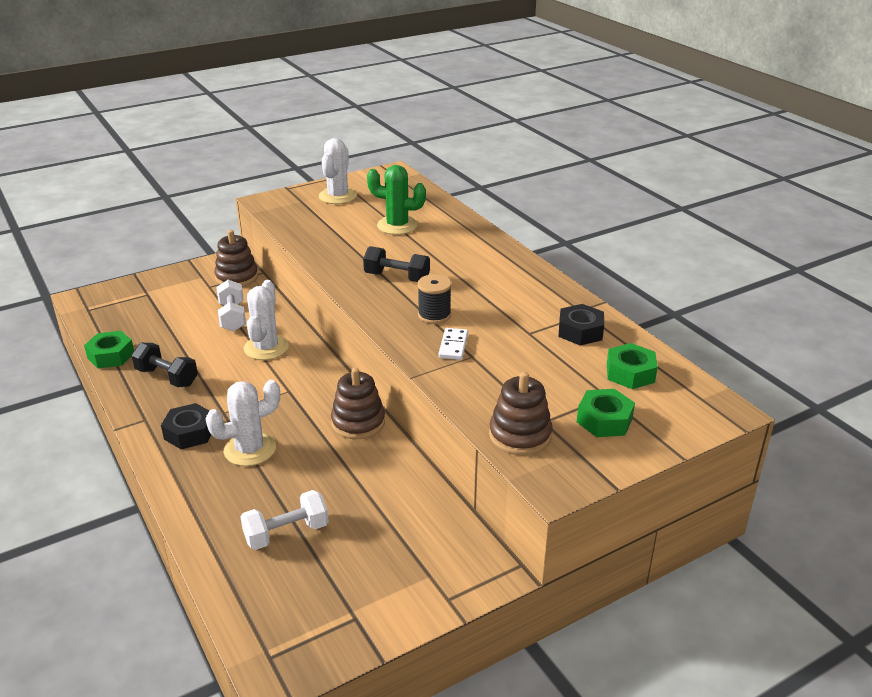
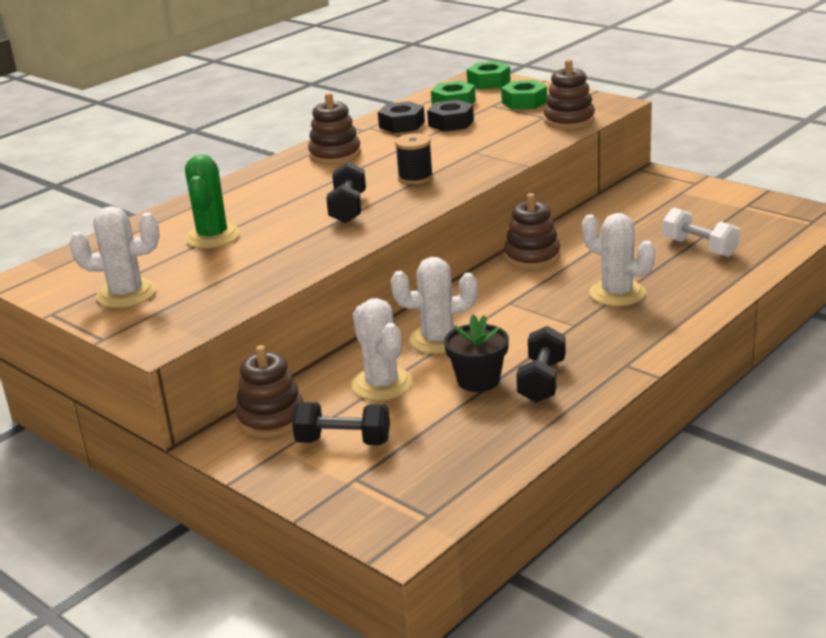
camera: 105 degrees left, 5 degrees down
green nut [84,331,134,369] -> green nut moved to [467,61,511,89]
black nut [161,403,211,449] -> black nut moved to [427,99,474,132]
white dumbbell [217,280,246,331] -> white cactus [352,298,413,401]
white domino [438,328,468,360] -> none
none -> black dumbbell [292,402,390,445]
none -> brown stacking toy [308,93,361,164]
none -> black flower pot [444,314,509,392]

